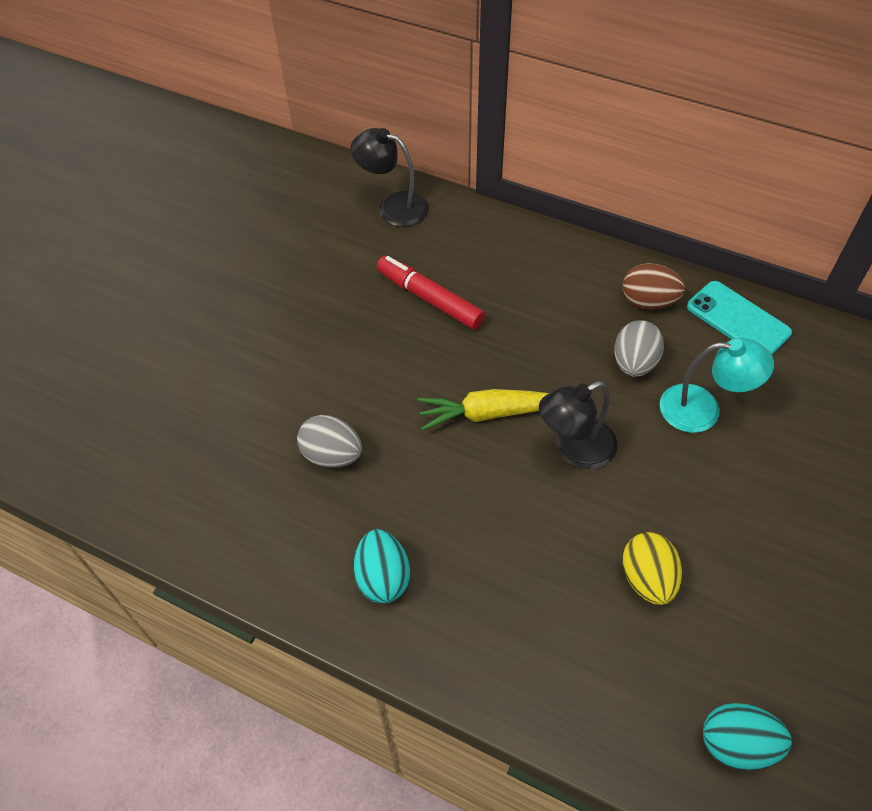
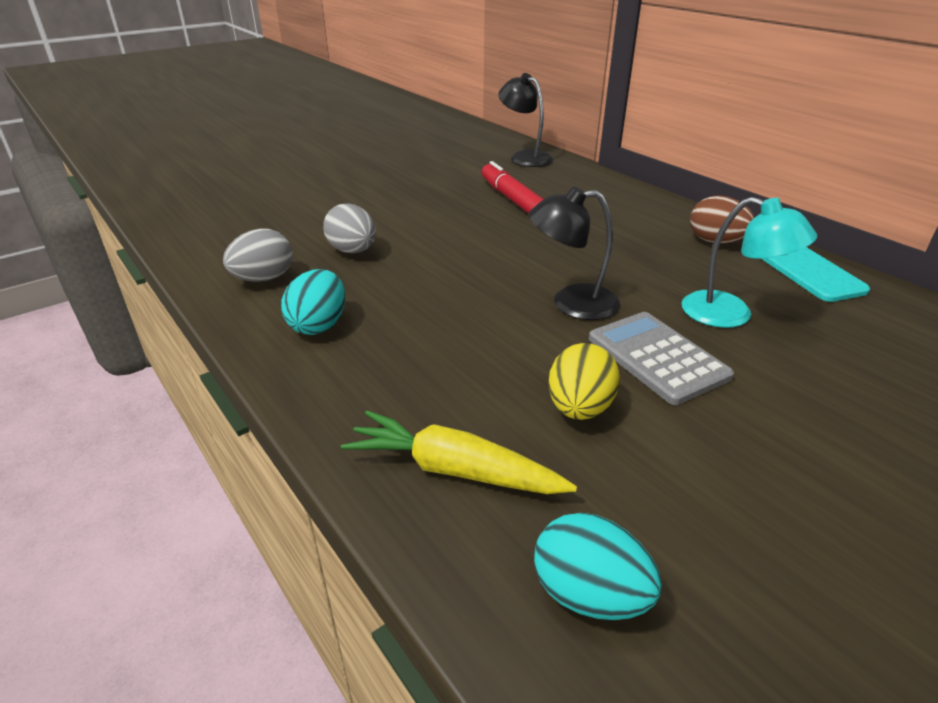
camera: 25 degrees right, 20 degrees down
yellow carrot [418,389,549,430] -> yellow carrot moved to [341,411,577,494]
grey egg [614,320,664,377] -> grey egg moved to [223,228,293,282]
none -> grey calculator [589,312,734,405]

